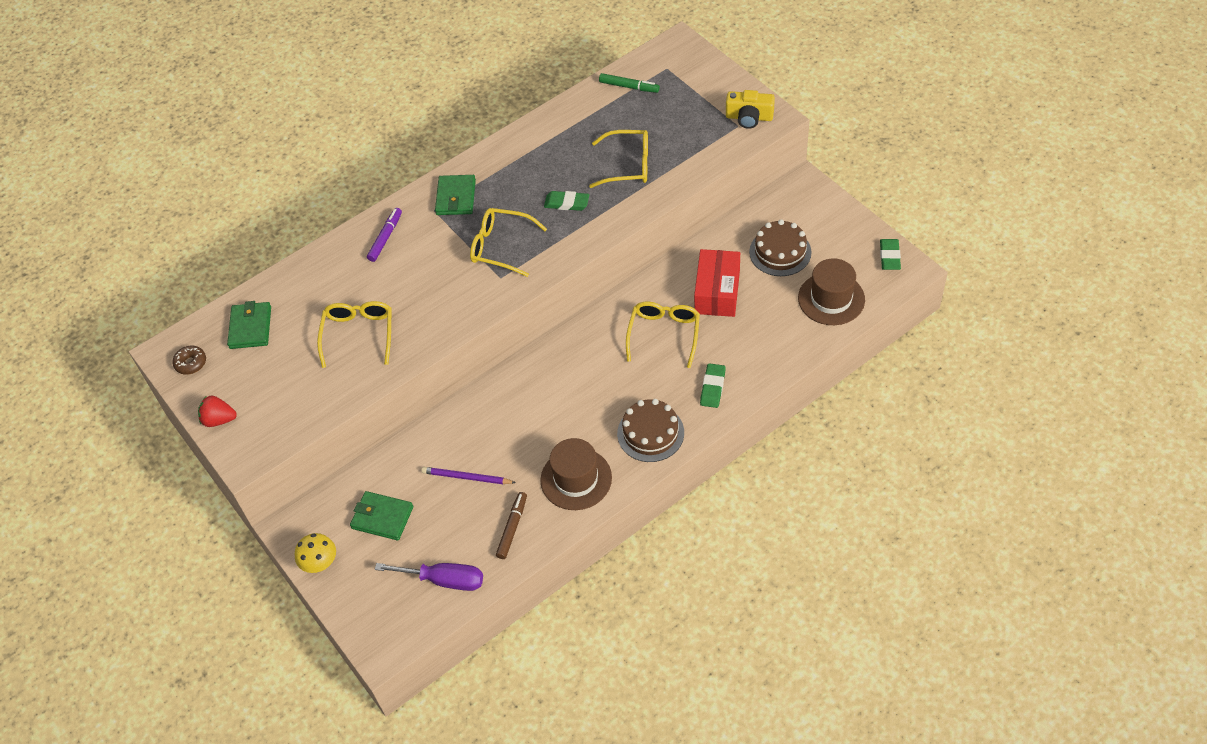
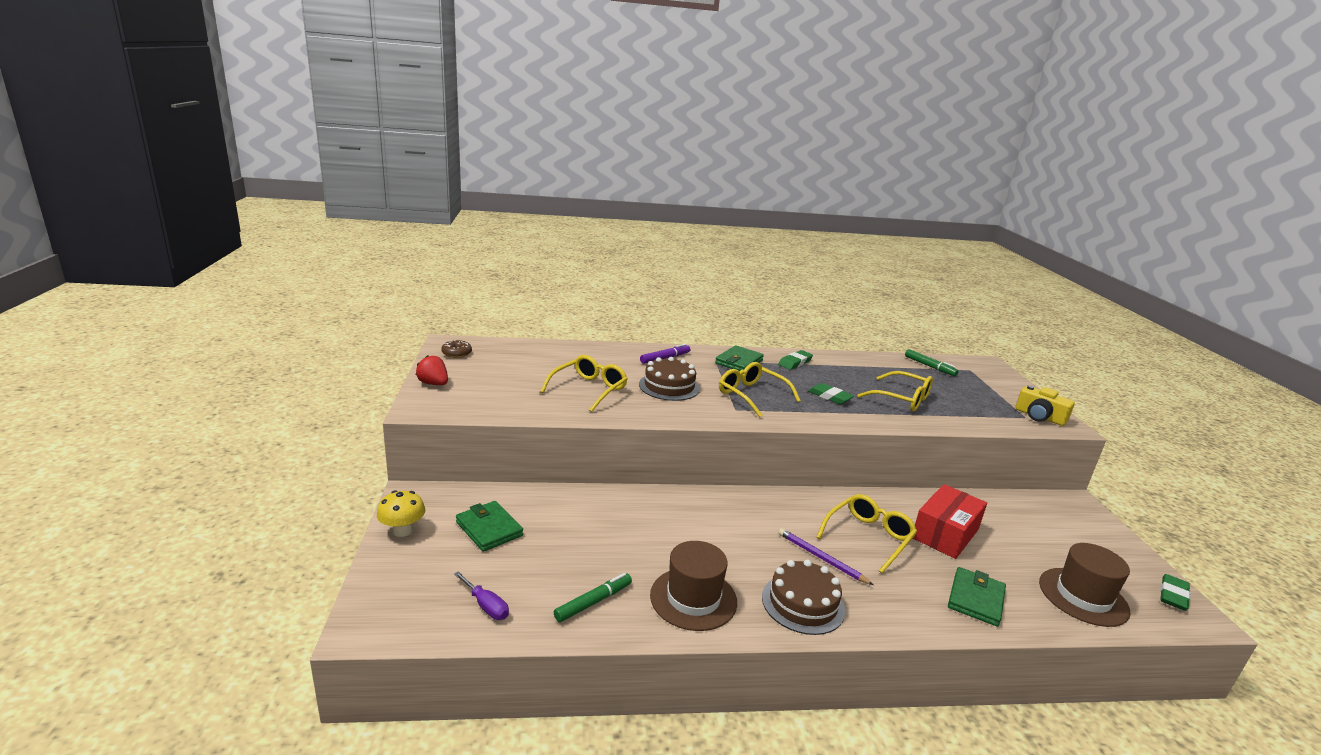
camera: 25 degrees right, 30 degrees down
green wallet [227,301,271,349] -> green wallet moved to [948,567,1006,627]
purple screwdriver [375,563,483,591] -> purple screwdriver [454,571,509,620], size x0.61
purple pencil [421,467,516,484] -> purple pencil moved to [779,528,873,585]
brown marker [496,492,527,559] -> green marker [554,573,632,622]
green eraser [700,363,726,408] -> green eraser moved to [778,350,813,370]
brown cake [749,220,811,276] -> brown cake moved to [639,357,700,401]

